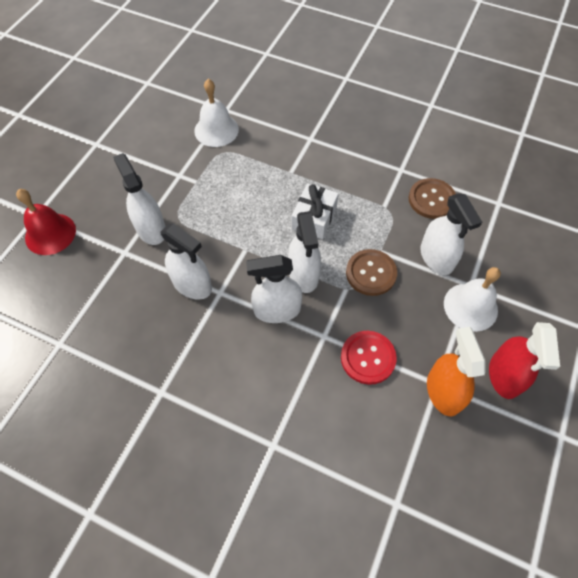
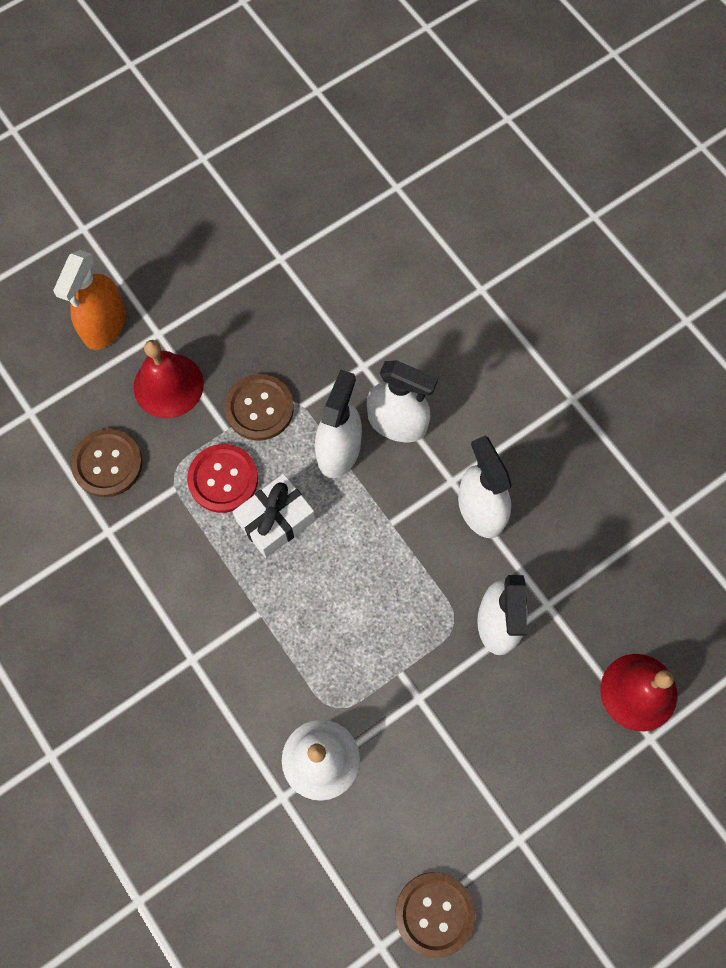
camera: 150 degrees left, 10 degrees up
red button [341,331,397,385] -> red button moved to [187,444,258,513]
white spray bottle [420,193,482,275] -> red bell [134,340,204,418]
orange spray bottle [427,327,485,416] -> orange spray bottle moved to [53,250,126,350]
white bell [444,267,501,332] -> none
red spray bottle [489,322,560,399] -> none
none -> brown button [395,872,475,958]

